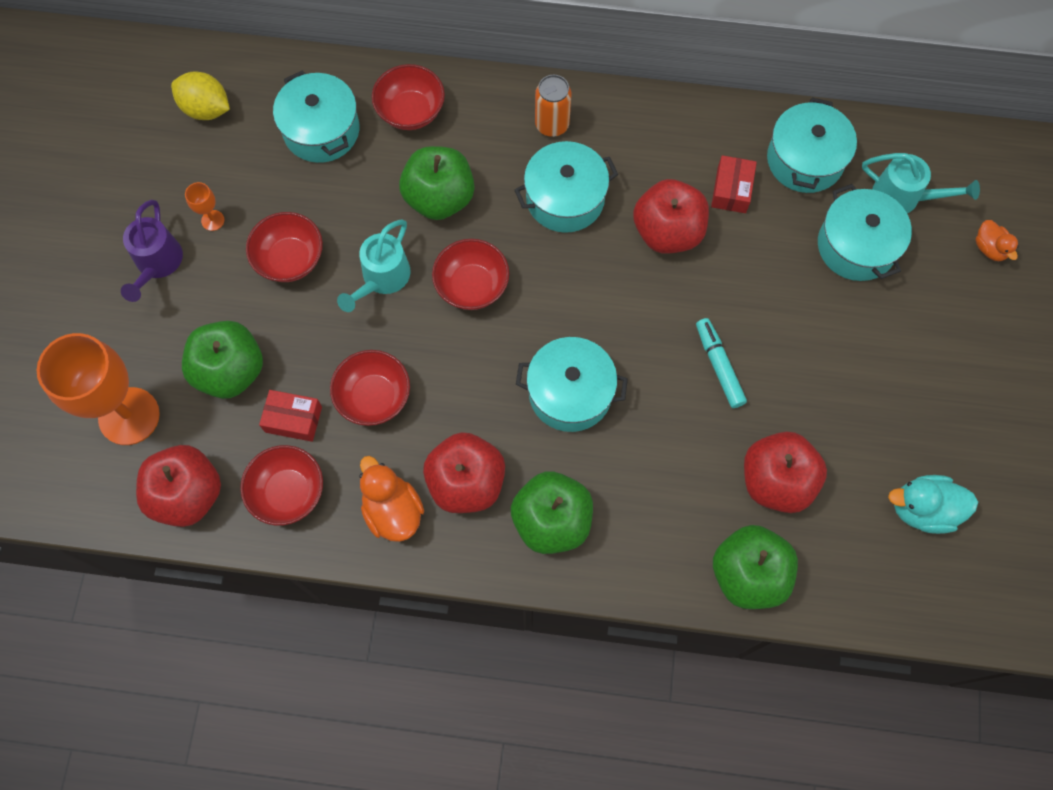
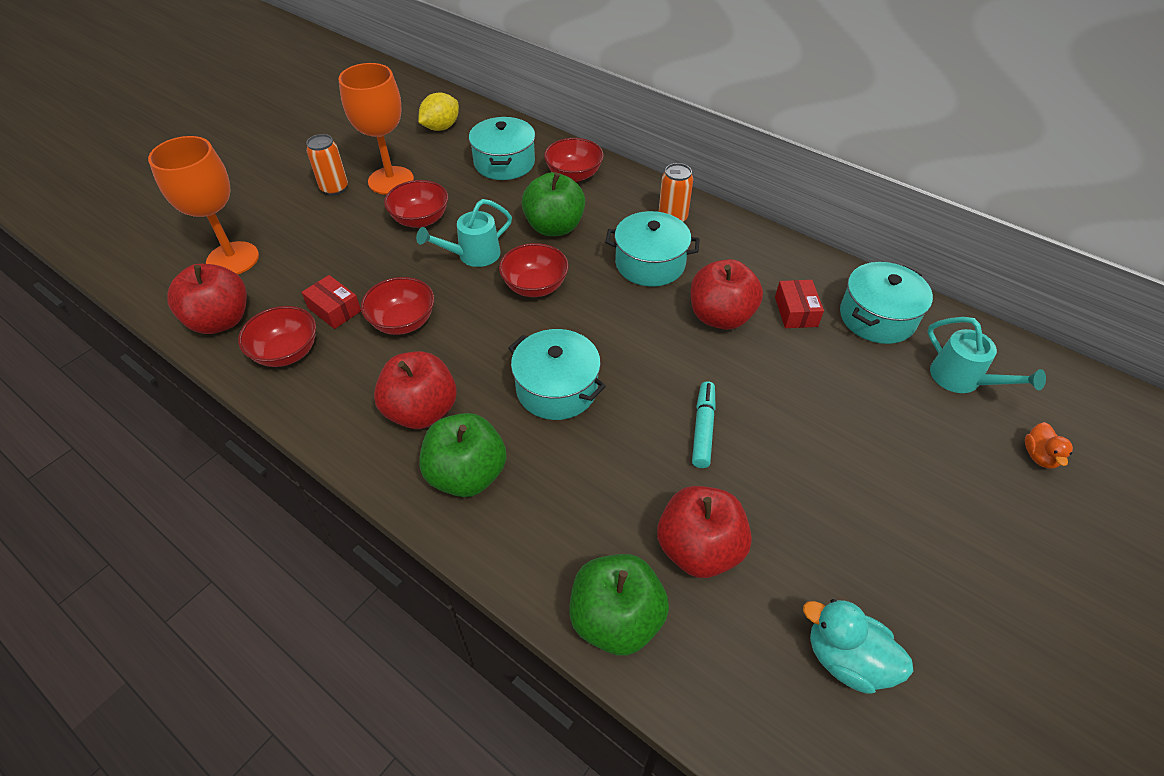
camera: 30 degrees right, 20 degrees down
purple watering can [121,200,183,302] -> orange can [307,134,348,196]
yellow lemon [171,71,230,120] -> yellow lemon turned 75 degrees clockwise [418,92,459,131]
green apple [182,321,263,399] -> none
orange goblet [185,182,224,231] -> orange goblet [338,63,414,195], size x2.47
orange duck [359,456,424,542] -> none
red box [711,155,757,213] -> red box turned 45 degrees counterclockwise [775,280,824,328]
turquoise pot [818,184,912,281] -> none

